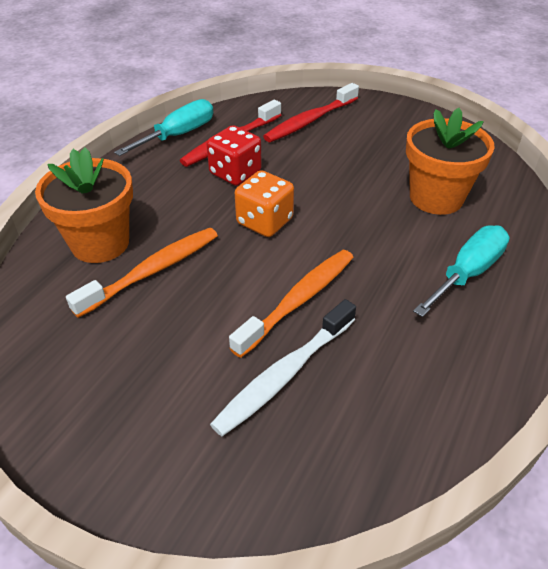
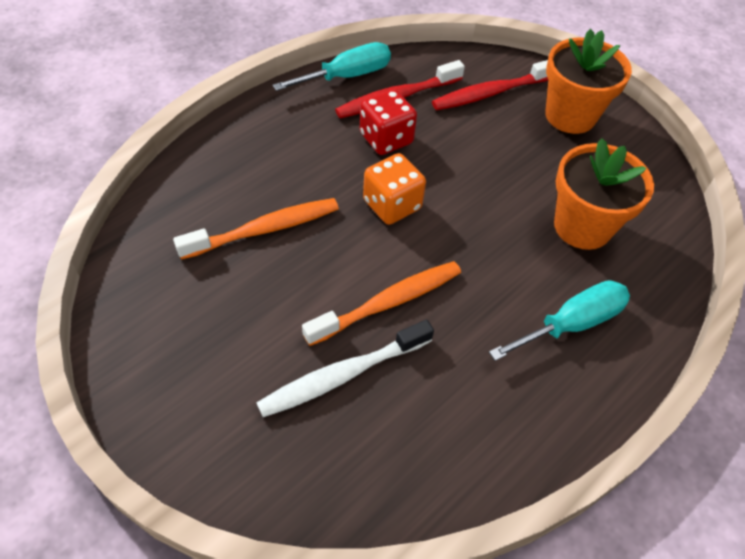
camera: 15 degrees right, 10 degrees up
orange flower pot [35,147,133,263] -> orange flower pot moved to [545,29,632,134]

